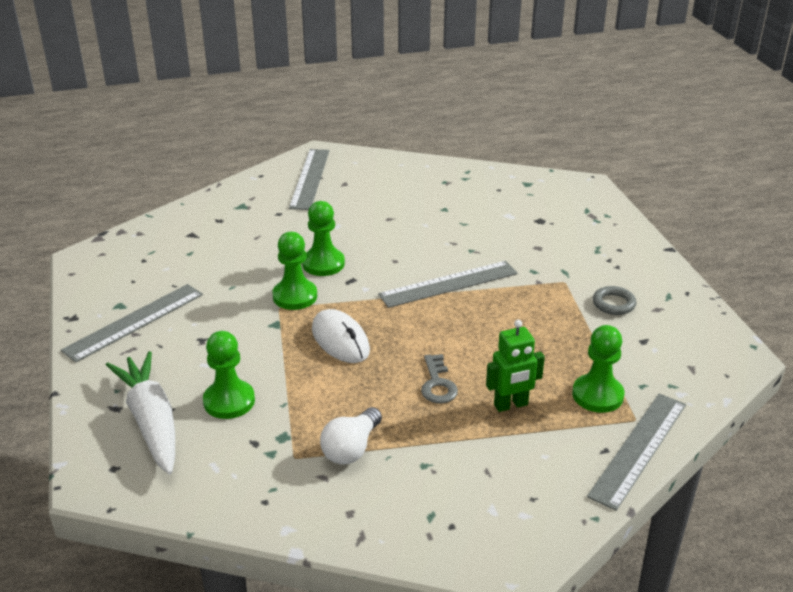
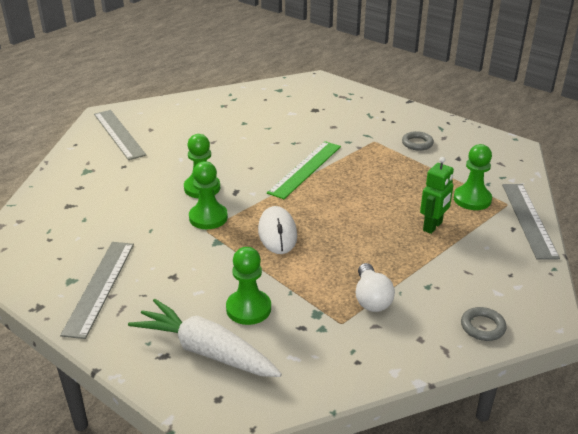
camera: 35 degrees left, 0 degrees up
white mouse [312,309,370,363] -> white mouse turned 60 degrees clockwise [258,206,297,254]
grey ruler [378,261,518,308] -> green ruler [267,141,341,199]
grey key [421,354,458,403] -> none
none -> grey ring [461,307,507,341]

